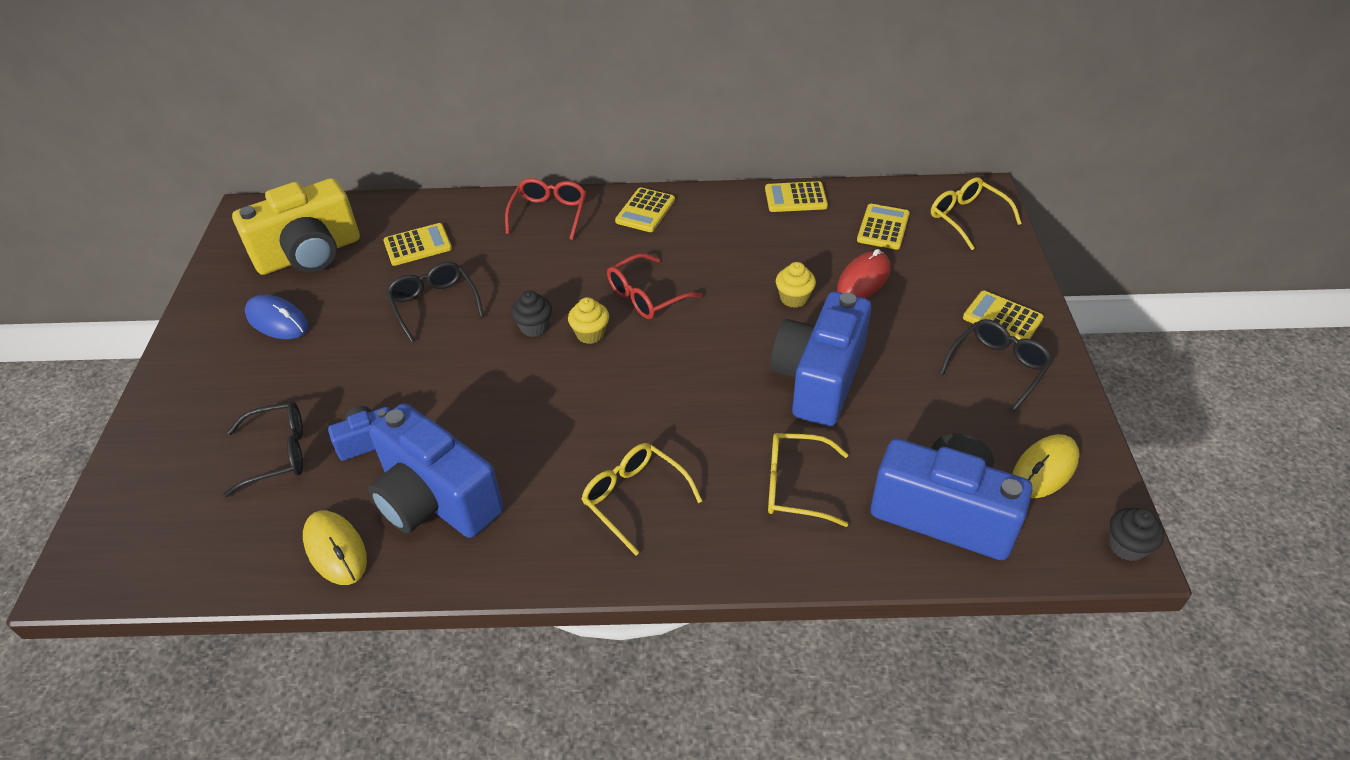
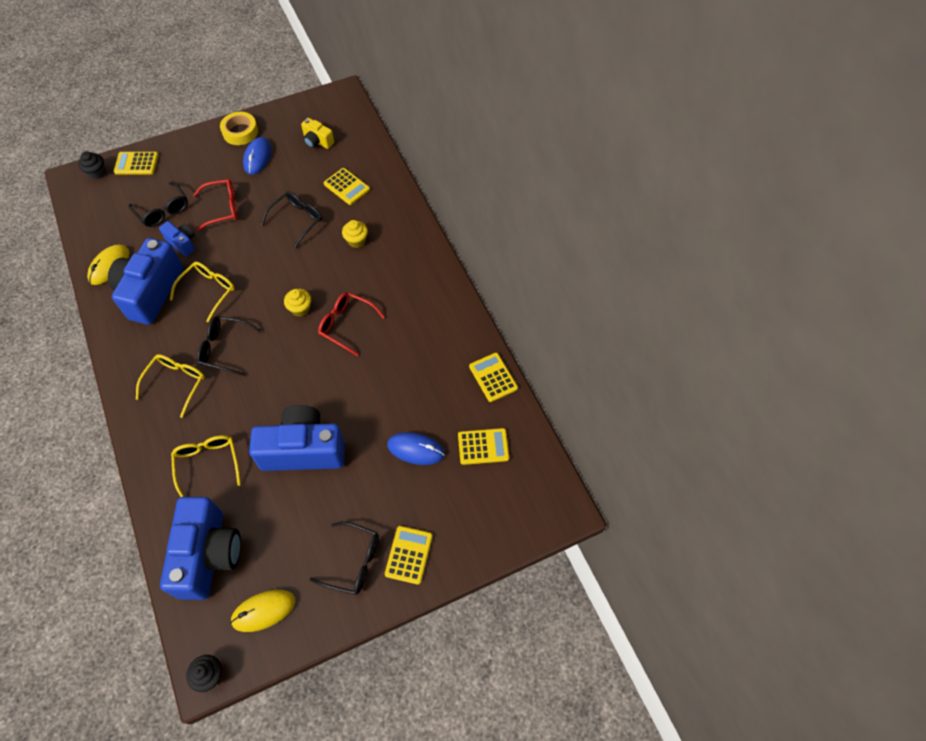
camera: 65 degrees right, 15 degrees up
yellow camera [232,178,360,275] -> yellow camera [301,118,334,149], size x0.48
red glasses [505,178,586,240] -> red glasses moved to [193,179,238,231]
black cupcake [511,291,552,337] -> black cupcake moved to [78,151,106,179]
yellow calculator [615,187,675,232] -> yellow calculator moved to [114,152,159,174]
yellow cupcake [776,262,816,308] -> yellow cupcake moved to [342,220,368,248]
red mouse [837,249,891,298] -> blue mouse [387,432,445,465]
yellow glasses [931,177,1022,250] -> yellow glasses moved to [170,262,235,323]
yellow mouse [1012,434,1080,498] -> yellow mouse turned 45 degrees counterclockwise [230,590,295,632]
none -> black glasses [197,316,261,376]
none -> yellow tape [220,112,258,145]

